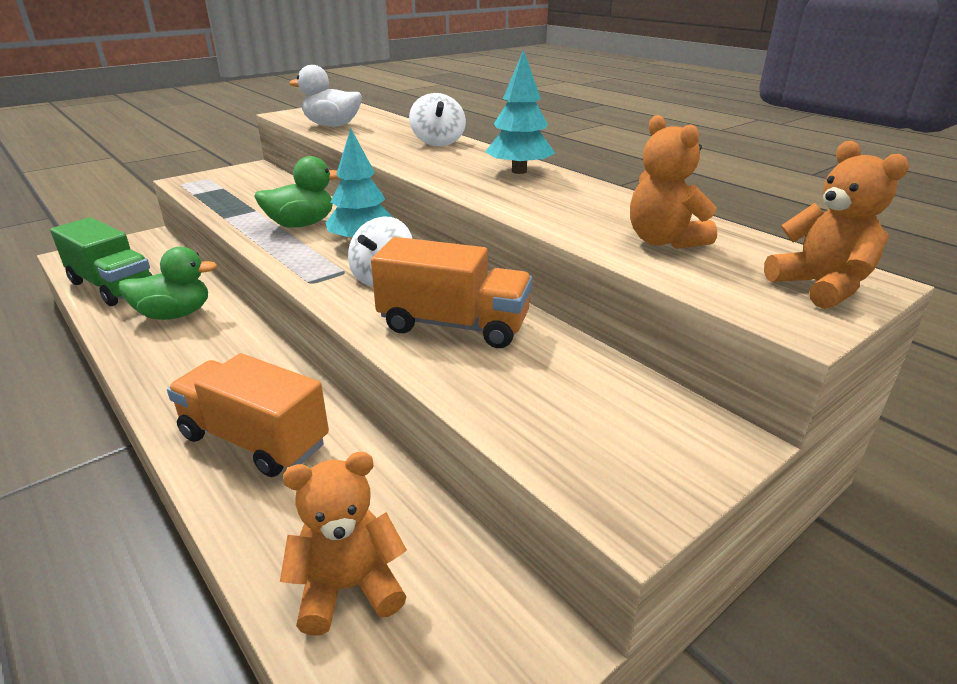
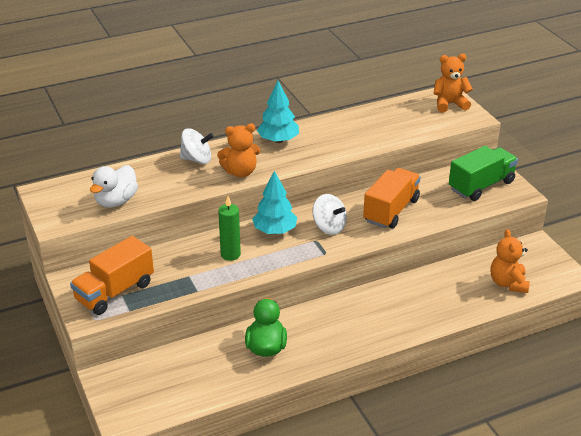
camera: 75 degrees left, 5 degrees up
green truck [50,217,152,306] -> green truck moved to [449,146,518,201]
orange truck [167,353,329,477] -> orange truck moved to [70,236,154,315]
green duck [254,156,338,228] -> green candle [218,196,241,261]
orange teddy bear [630,115,717,249] -> orange teddy bear moved to [217,124,261,177]

